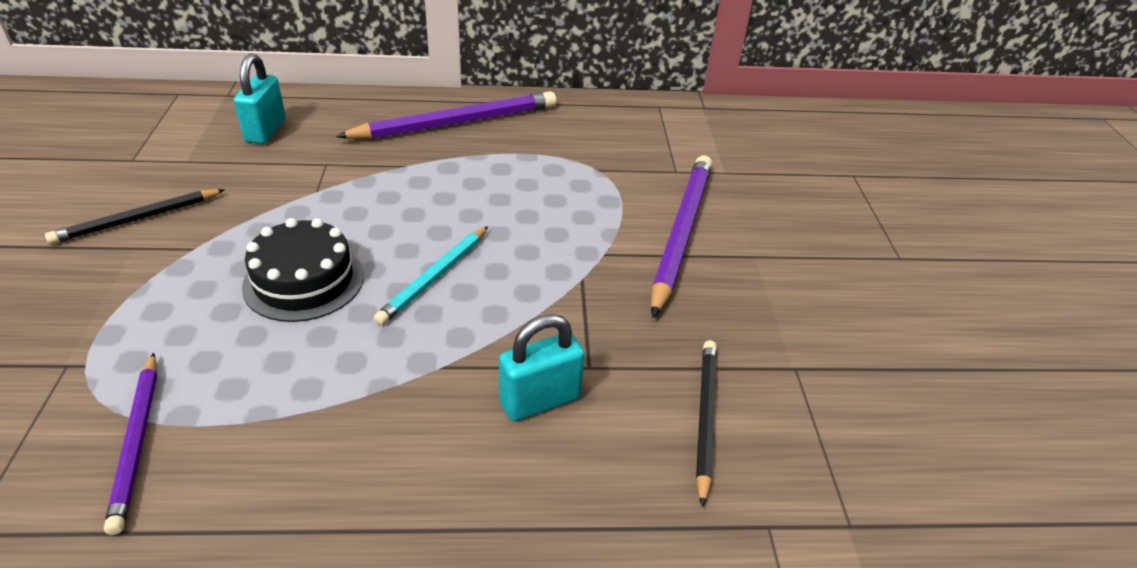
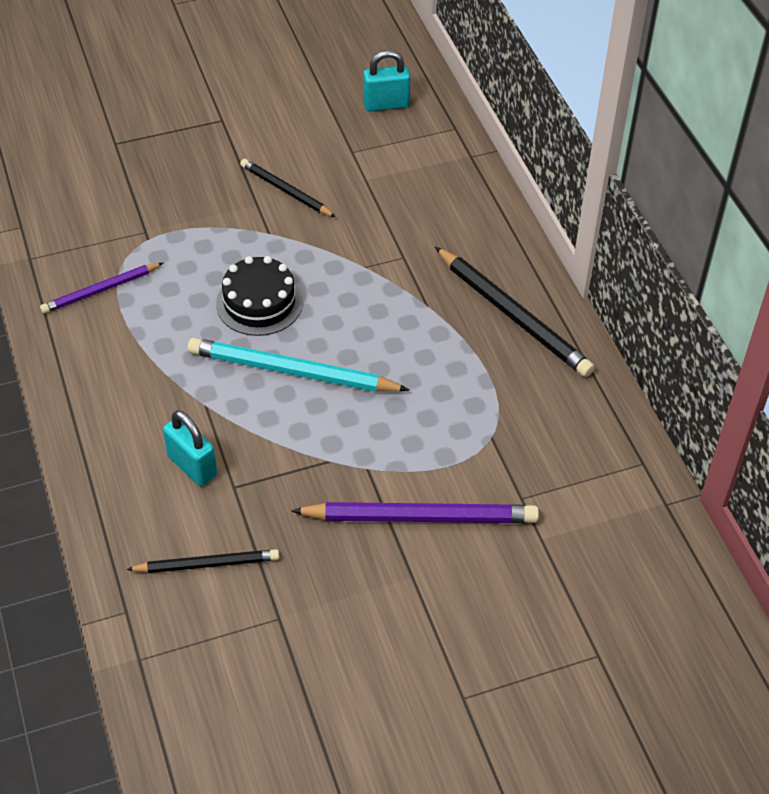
camera: 75 degrees right, 10 degrees up
turquoise padlock [234,53,286,144] -> turquoise padlock moved to [363,50,410,111]
purple pencil [336,91,556,139] -> black pencil [435,247,595,377]
turquoise pencil [374,226,488,325] -> turquoise pencil [187,338,409,392], size x1.66

